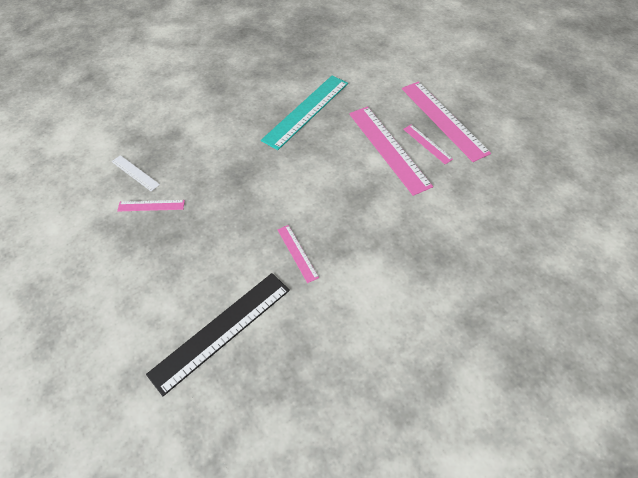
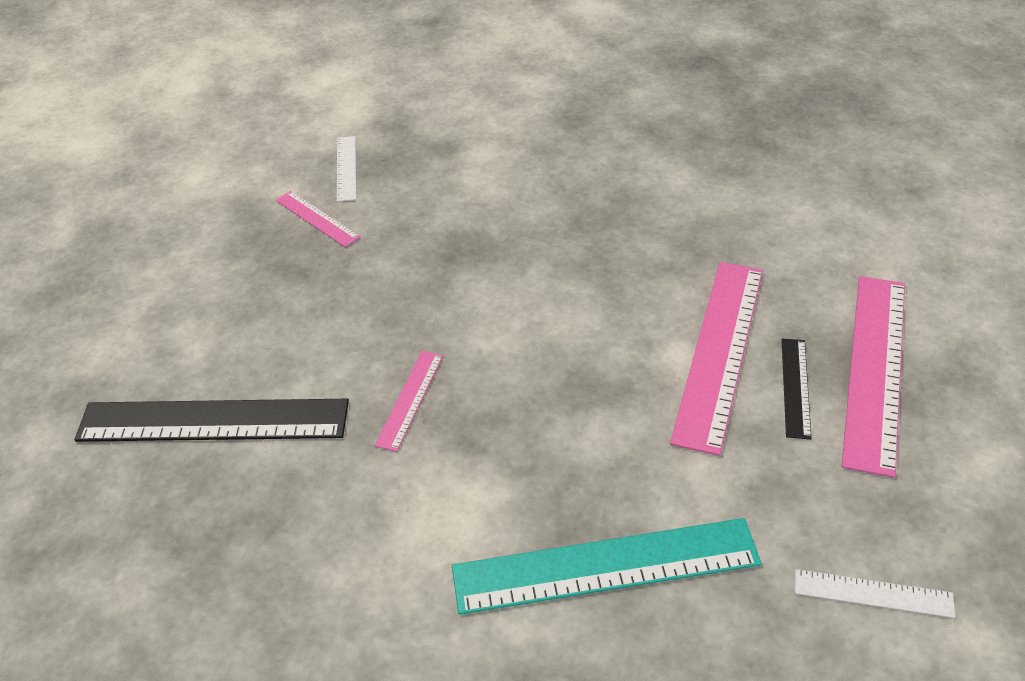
camera: 45 degrees right, 10 degrees down
turquoise ruler [261,76,348,150] -> turquoise ruler moved to [452,518,762,615]
pink ruler [403,125,453,164] -> black ruler [782,339,812,439]
none -> white ruler [795,569,955,618]

